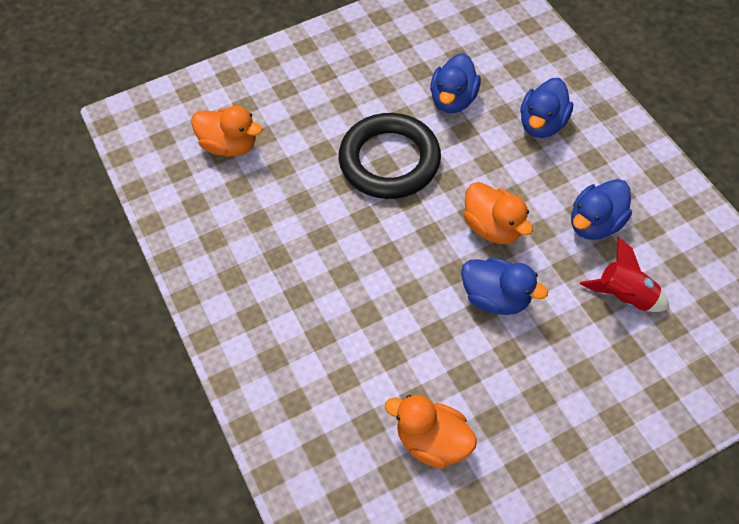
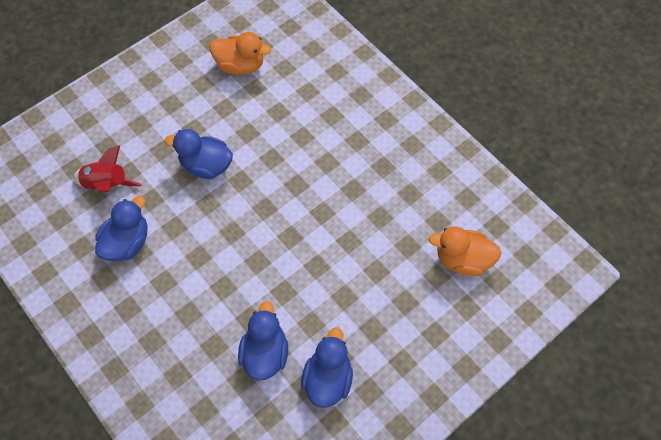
camera: 165 degrees right, 5 degrees up
black ring [338,113,441,199] -> none
orange duck [464,182,533,244] -> none
blue duck [520,78,573,138] -> blue duck moved to [301,327,353,407]

